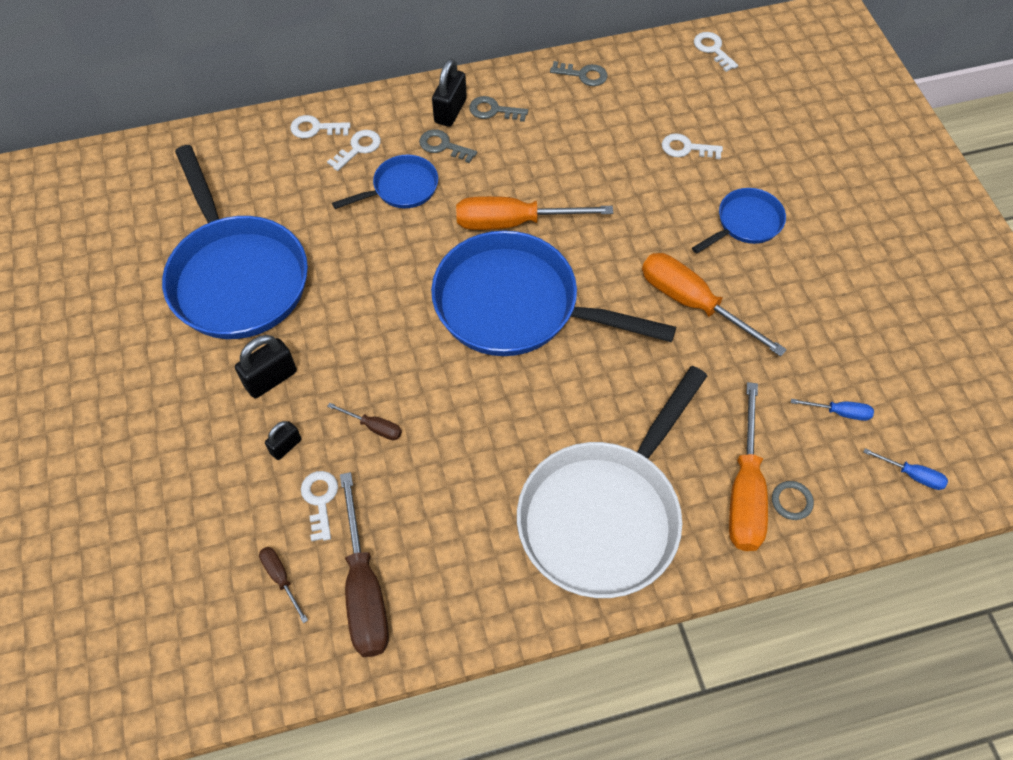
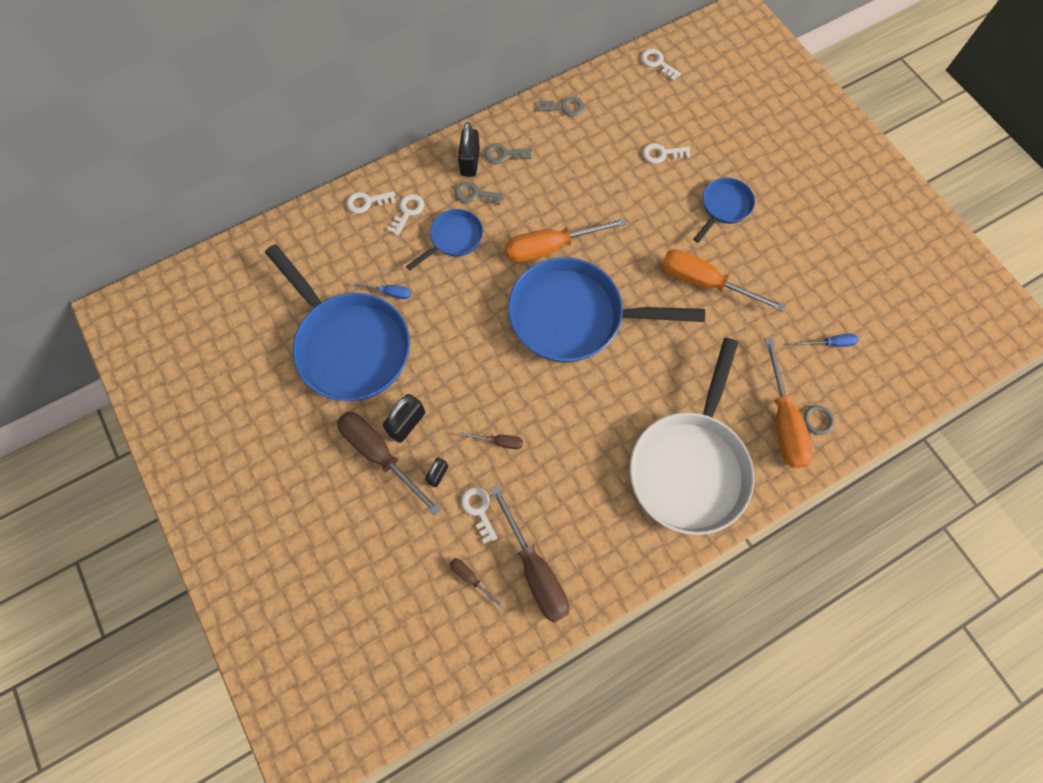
camera: 15 degrees left, 10 degrees up
blue screwdriver [863,448,948,490] -> blue screwdriver moved to [353,282,411,299]
none -> brown screwdriver [337,412,441,515]

